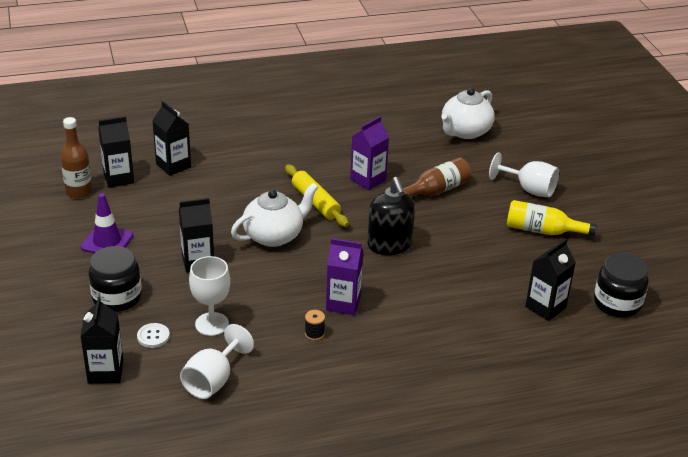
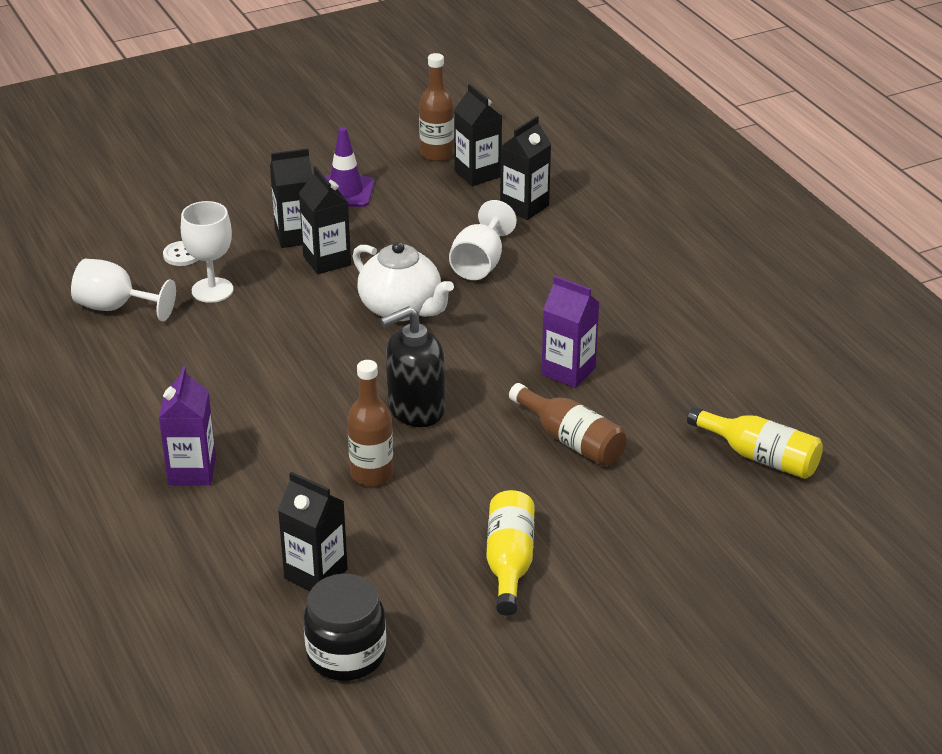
camera: 80 degrees right, 0 degrees up
black carton [80,297,123,384] -> black carton moved to [270,148,312,248]
black jar [89,246,142,312] -> none
yellow rolling pin [285,165,349,227] -> none
black spool [305,310,325,341] -> none
purple carton [326,238,363,315] -> purple carton moved to [159,367,216,485]
white teapot [441,88,495,139] -> yellow bottle [687,406,823,479]
white goblet [489,152,559,197] -> white goblet moved to [449,200,517,280]
none -> brown bottle [347,360,393,486]

